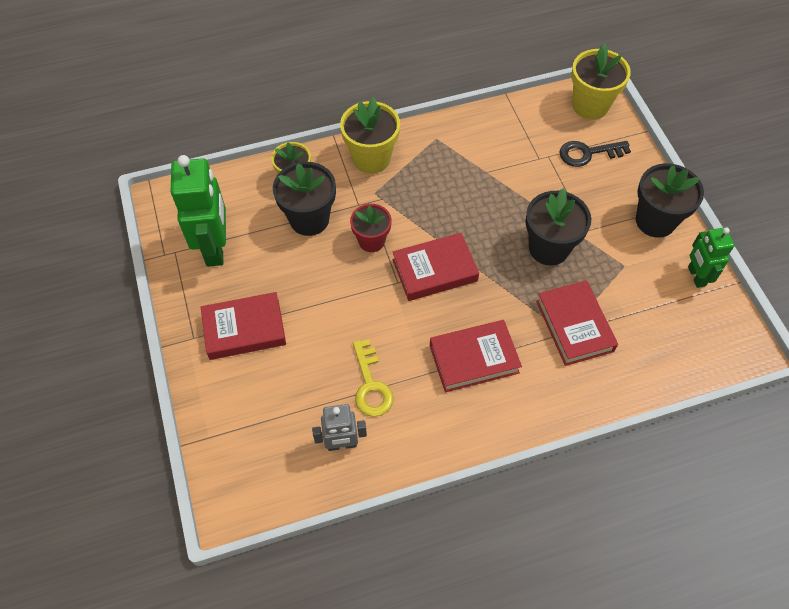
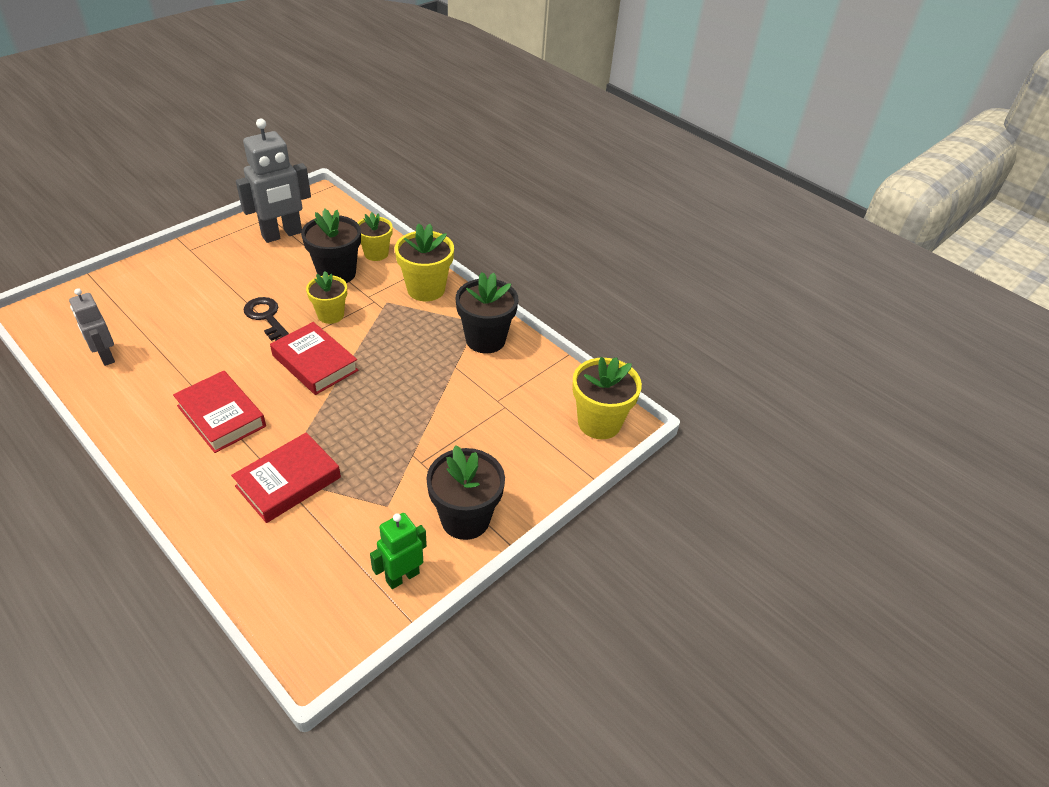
camera: 60 degrees right, 15 degrees down
green robot [171,155,226,267] -> grey robot [236,119,311,243]
red book [201,292,286,360] -> none
red flower pot [350,204,392,252] -> yellow flower pot [306,271,347,324]
yellow key [353,339,393,417] -> none
black flower pot [526,188,591,266] -> black flower pot moved to [456,272,518,353]
black key [559,141,631,167] -> black key moved to [243,297,289,341]

